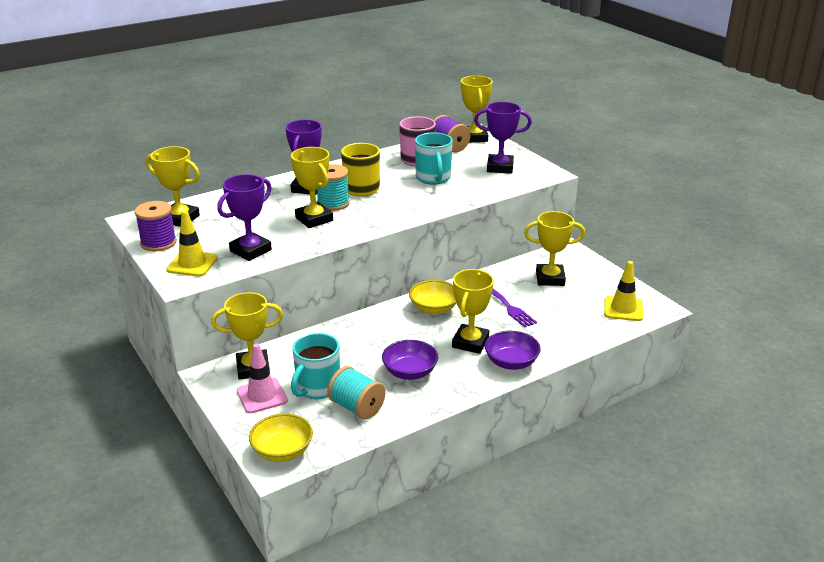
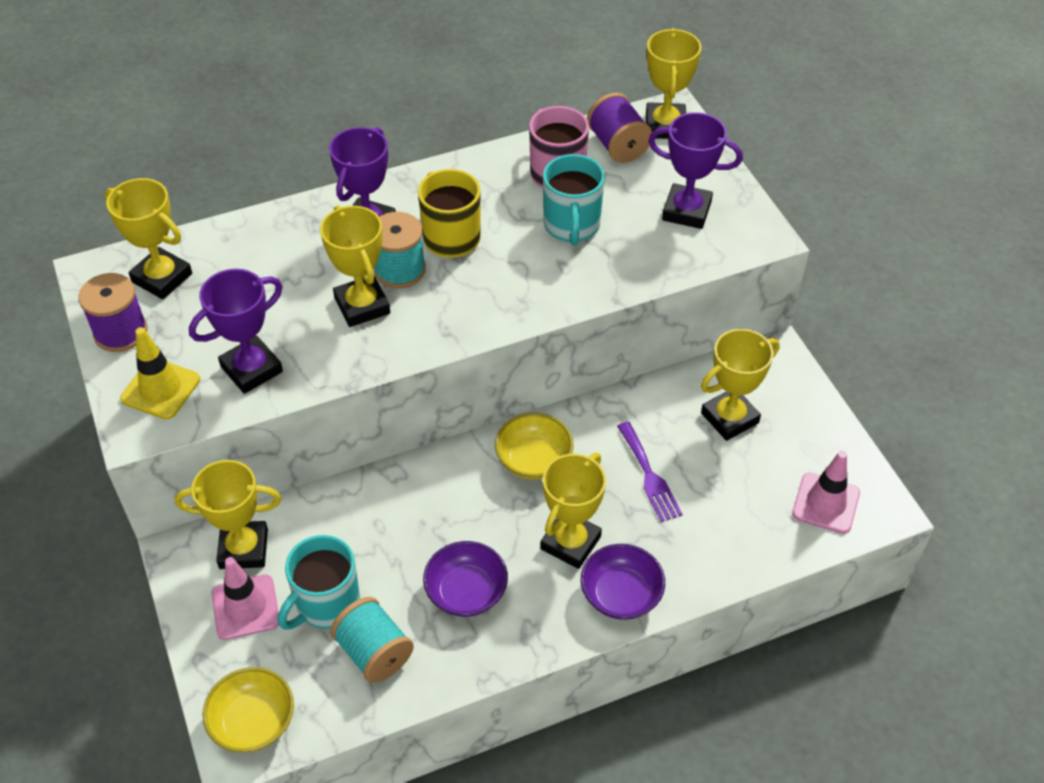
camera: 10 degrees right, 20 degrees up
yellow trophy [524,211,585,286] -> yellow trophy turned 45 degrees counterclockwise [701,329,780,441]
yellow traffic cone [604,261,643,321] -> pink traffic cone [792,451,860,534]

